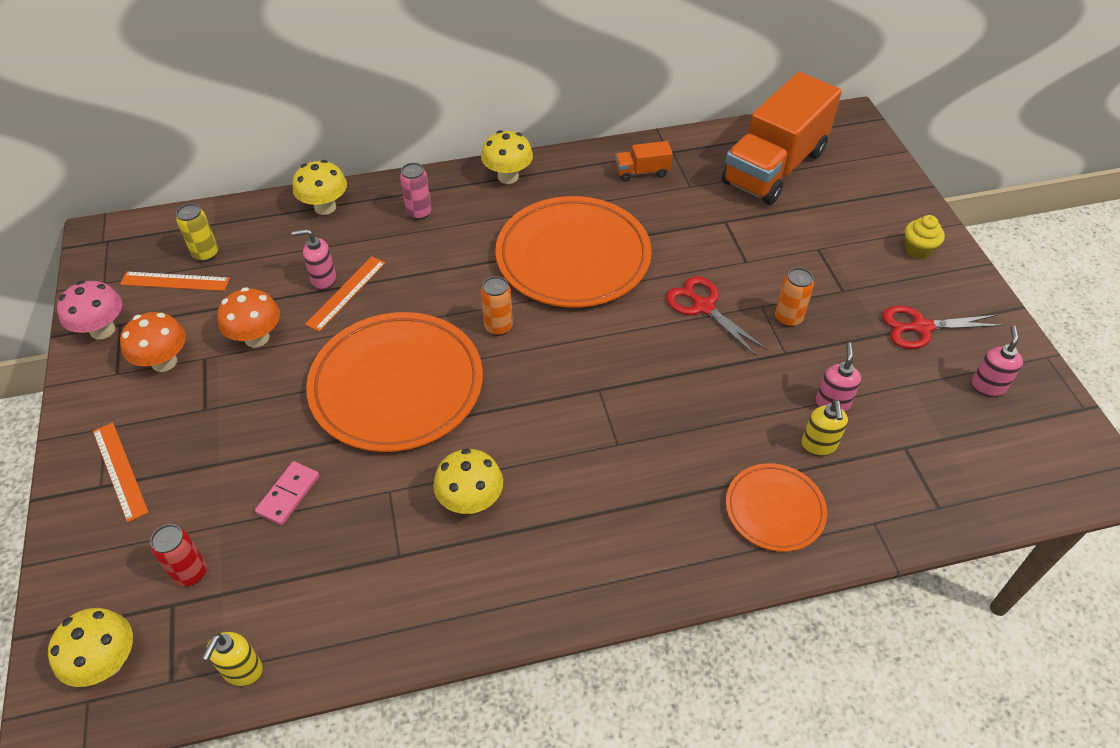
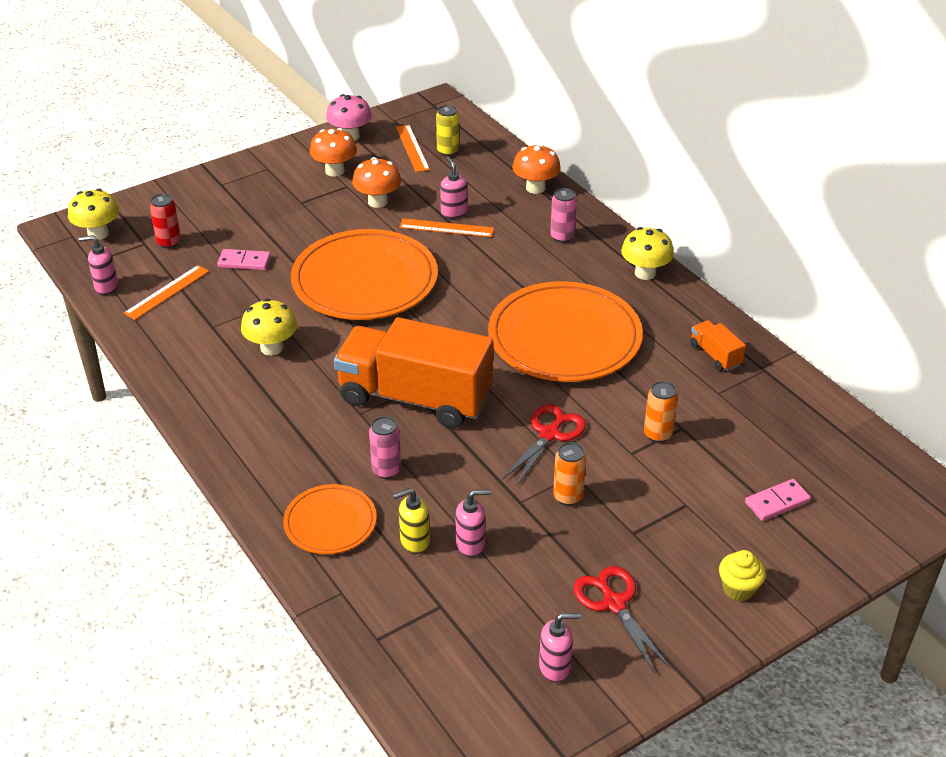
camera: 70 degrees right, 10 degrees down
orange ruler [93,422,149,522] -> orange ruler moved to [124,265,209,320]
yellow soap dispenser [202,632,263,687] -> pink soap dispenser [78,235,118,295]
yellow mushroom [293,160,347,215] -> orange mushroom [513,144,561,194]
orange can [481,276,513,336] -> orange can moved to [644,381,678,443]
orange truck [721,72,842,205] -> orange truck moved to [334,317,493,429]
none -> pink can [369,416,401,479]
none -> pink domino [745,479,811,521]

